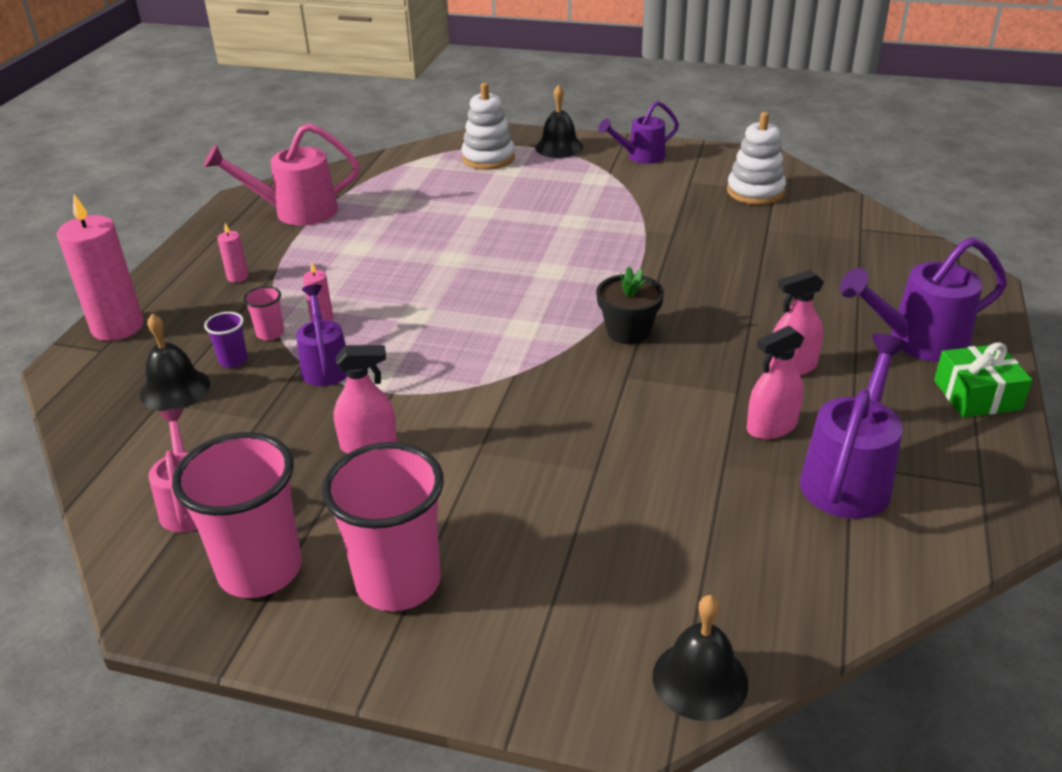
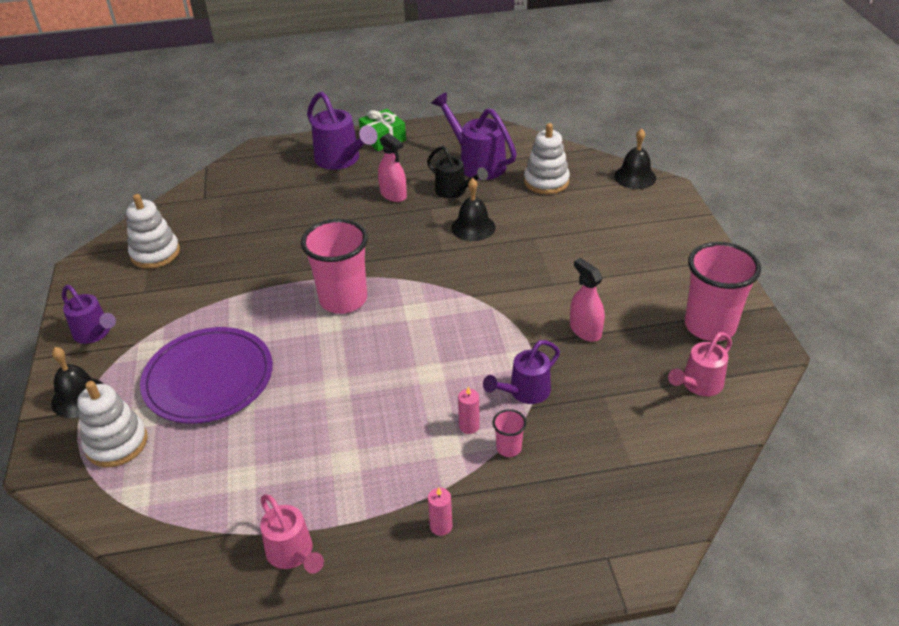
camera: 115 degrees left, 5 degrees up
pink candle [57,194,144,341] -> none
black bell [140,314,210,411] -> black bell moved to [451,178,496,241]
pink watering can [204,123,360,226] -> pink watering can [260,495,324,573], size x0.66
purple cup [204,312,248,368] -> none
pink cup [322,442,444,611] -> pink cup moved to [301,219,368,314]
black flower pot [596,267,664,344] -> none
pink spray bottle [747,325,804,439] -> black watering can [427,146,488,198]
purple watering can [800,334,908,519] -> purple watering can turned 45 degrees clockwise [432,92,517,180]
none -> purple plate [140,327,273,423]
none -> white stacking toy [524,123,570,194]

